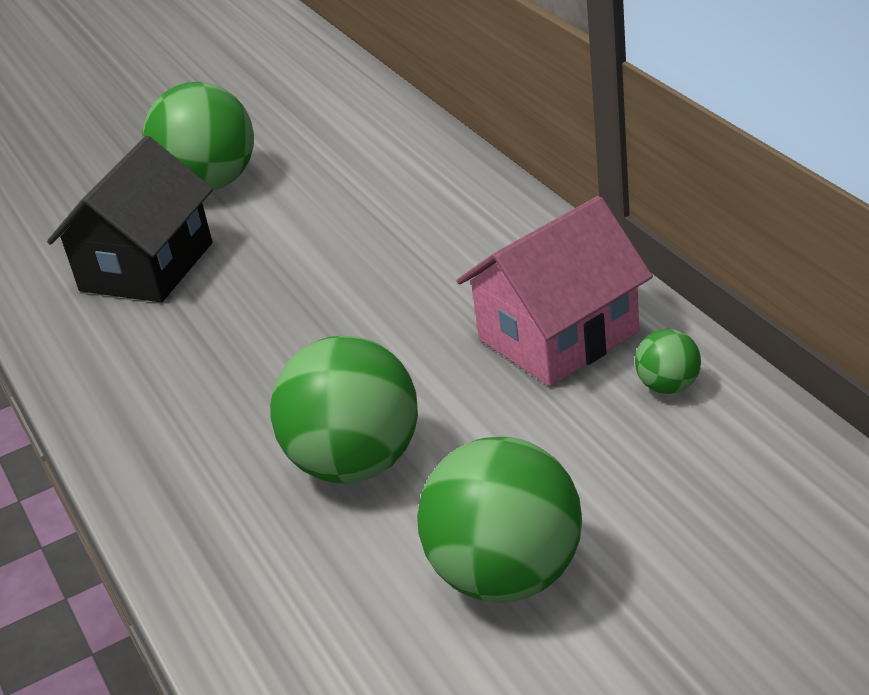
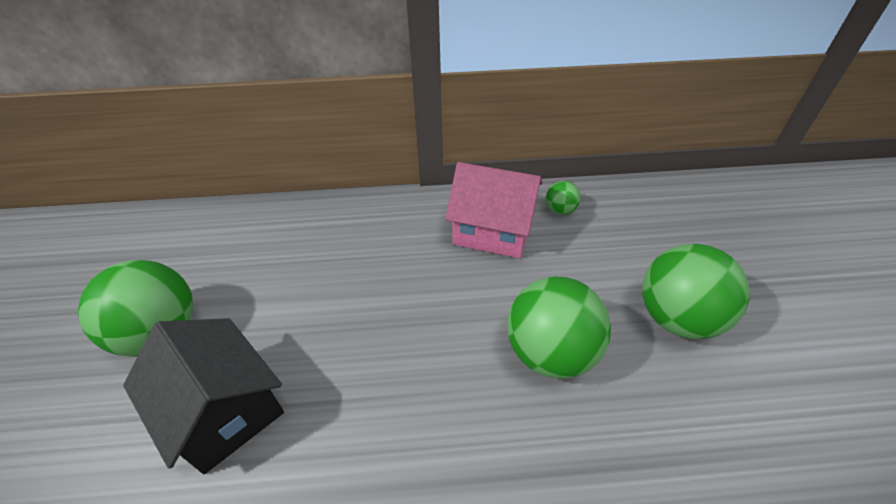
camera: 70 degrees left, 10 degrees up
pink house [457,196,653,386] -> pink house turned 60 degrees counterclockwise [445,162,543,258]

